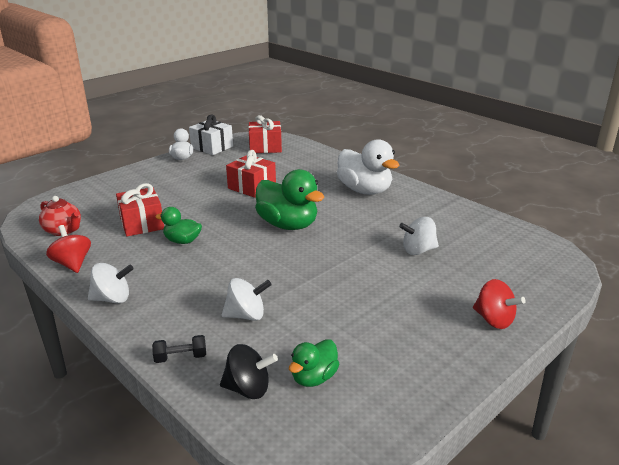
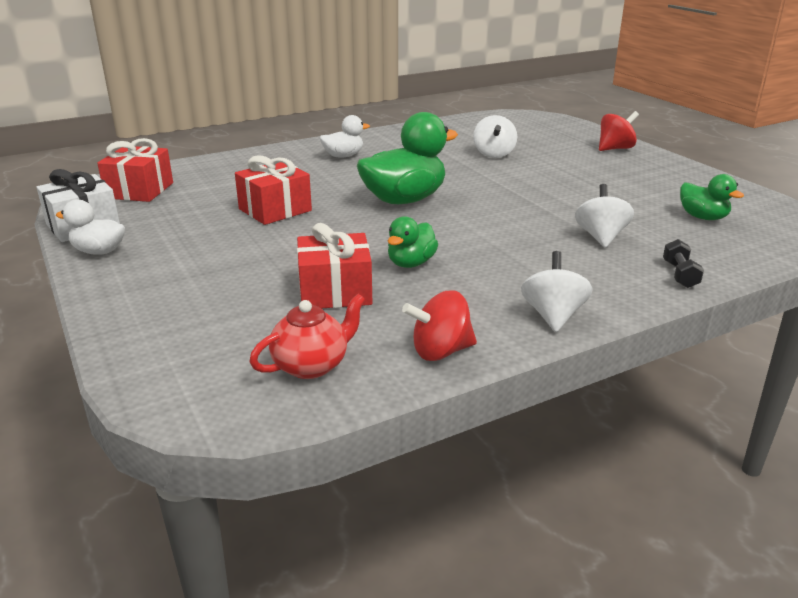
camera: 75 degrees left, 0 degrees up
black spinning top [220,344,278,399] -> none
white duck [337,139,400,195] -> white duck [320,115,370,158], size x0.55

